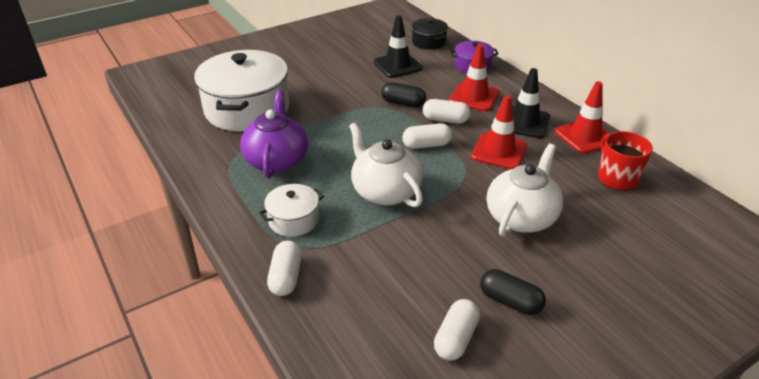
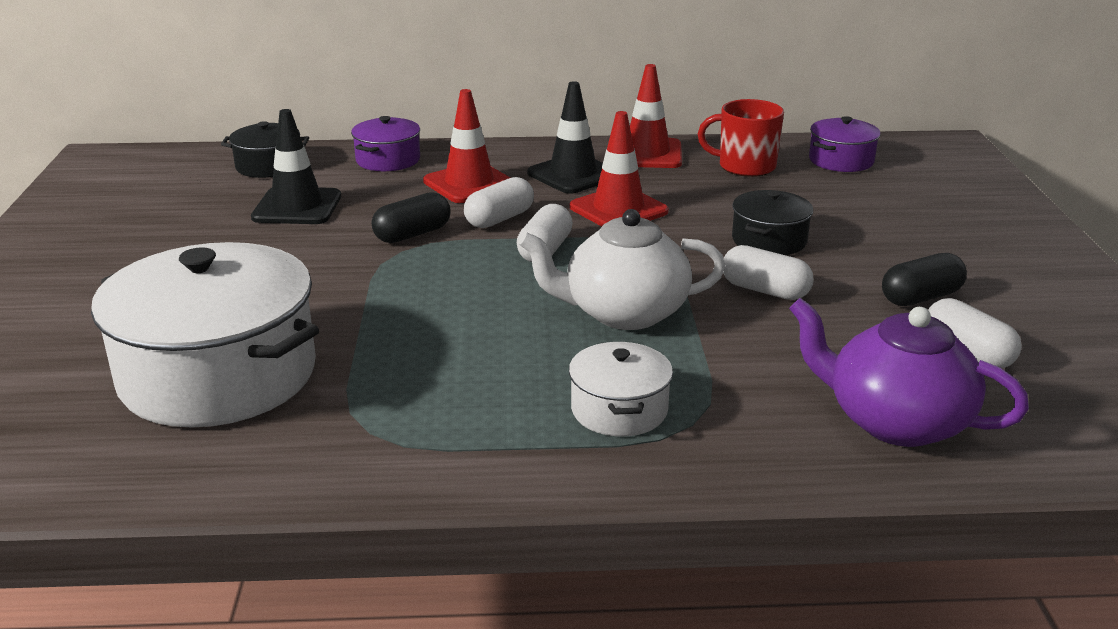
camera: 60 degrees left, 10 degrees down
purple teapot [240,91,308,178] -> purple teapot moved to [789,298,1029,447]
white capsule [267,241,302,296] -> white capsule moved to [723,245,814,300]
white teapot [487,144,563,237] -> black pot [732,190,813,255]
none -> purple pot [809,116,881,172]

